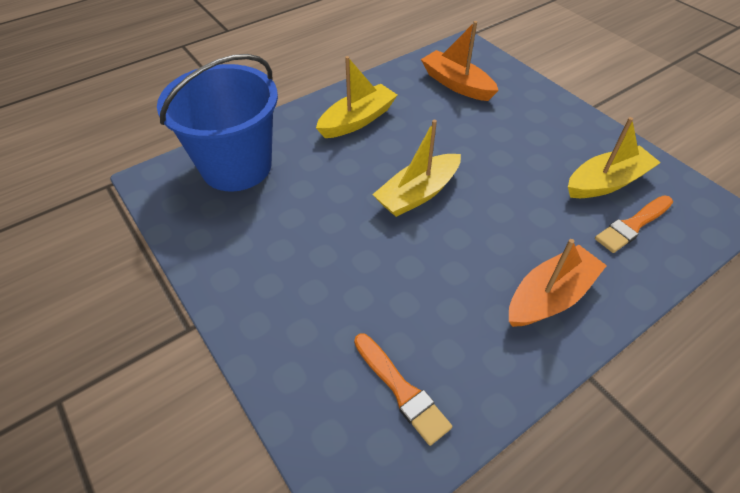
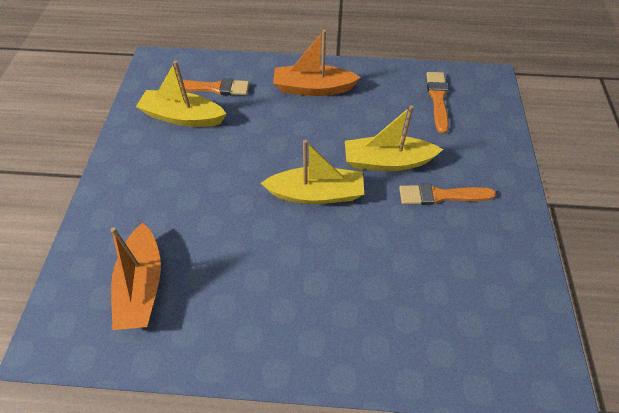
camera: 140 degrees left, 5 degrees up
blue bucket [157,54,278,191] -> none
yellow boat [316,56,397,138] -> yellow boat moved to [345,105,443,171]
none -> orange brush [399,184,496,205]

